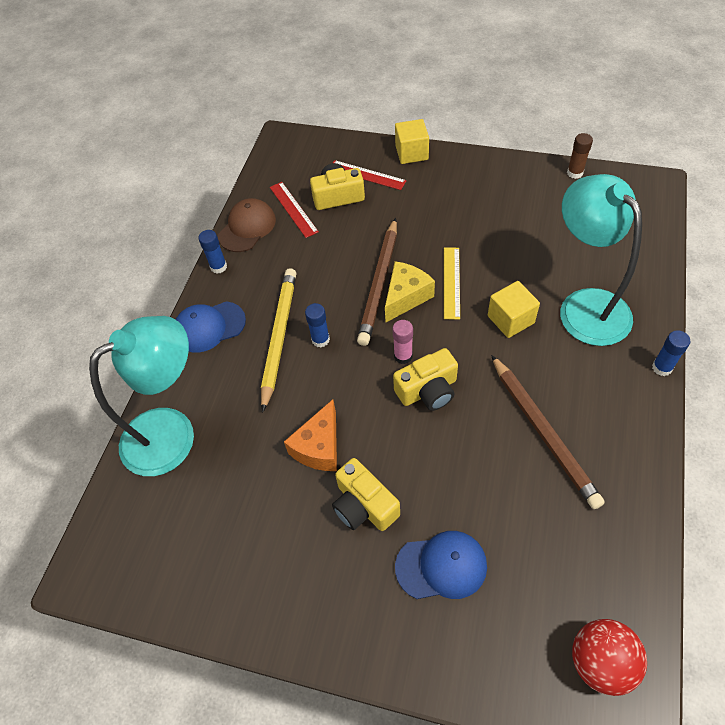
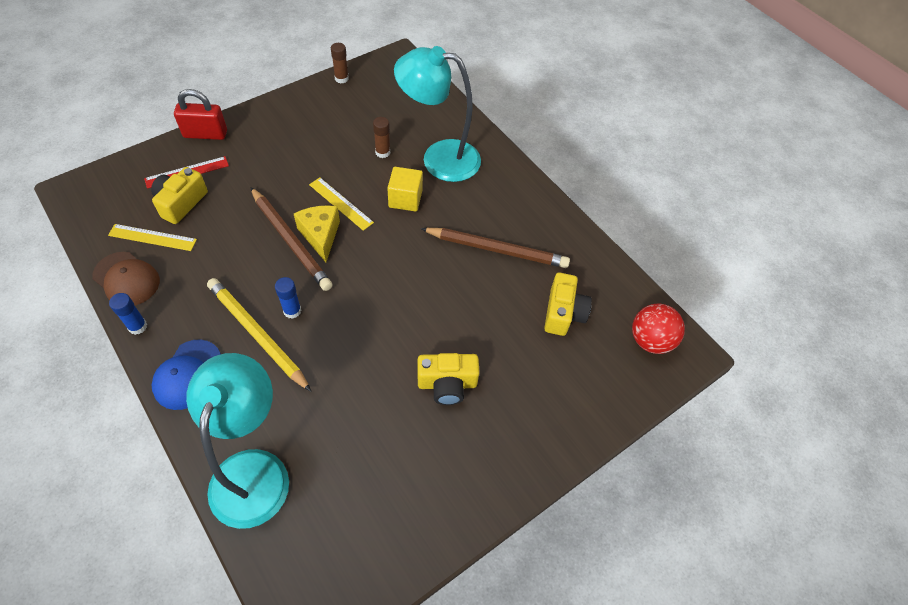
camera: 60 degrees left, 0 degrees up
brown cap [218,198,276,252] -> brown cap turned 150 degrees clockwise [92,252,160,305]
red ruler [270,182,319,238] -> yellow ruler [108,224,197,251]
orange cheese [284,399,337,471] -> none
pink glue stick [392,320,413,364] -> none
yellow camera [393,348,458,411] -> yellow camera moved to [544,273,592,336]
yellow cube [395,119,429,164] -> red padlock [174,89,227,140]
blue cap [395,531,487,599] -> none
blue glue stick [652,330,691,376] -> none
none -> brown glue stick [373,117,390,158]

